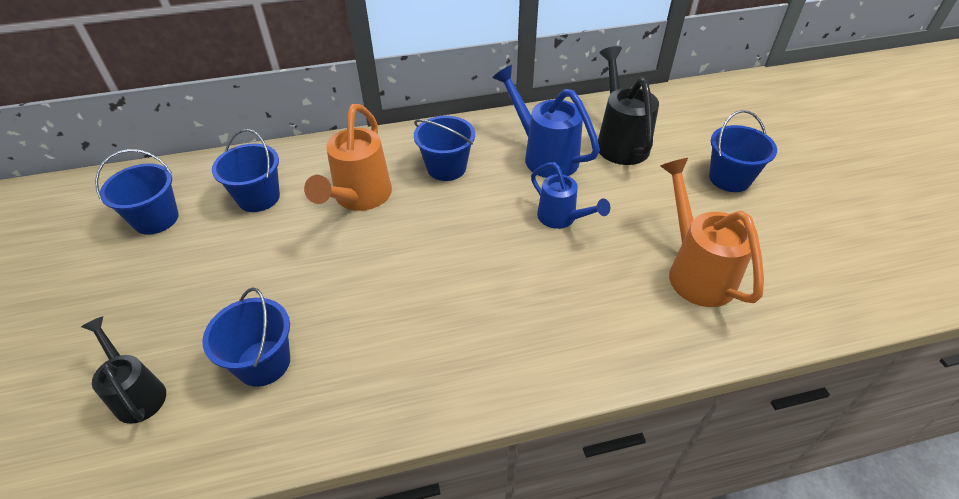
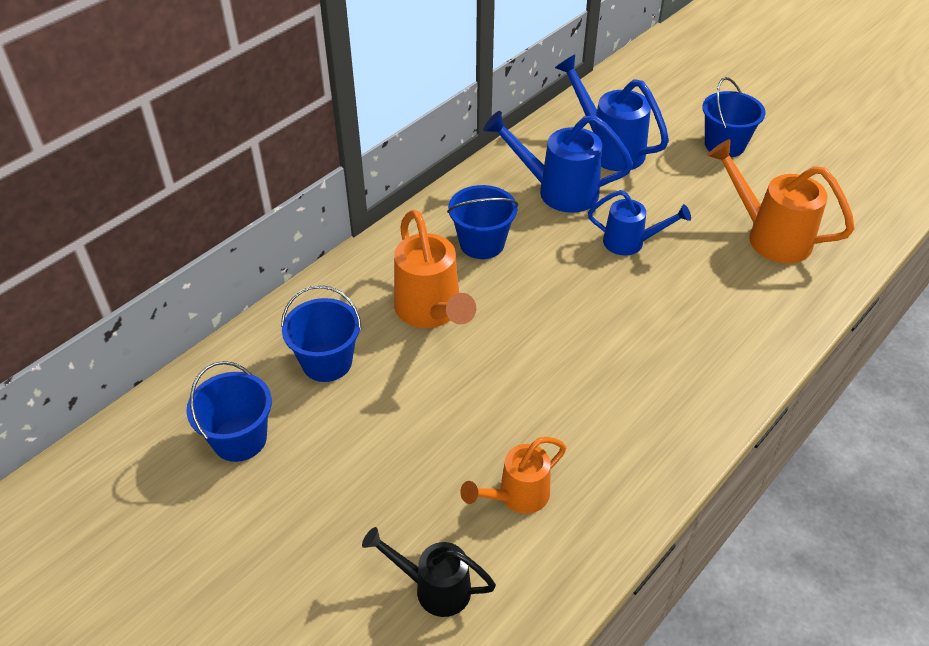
camera: 35 degrees left, 0 degrees up
blue bucket [202,287,290,387] -> orange watering can [460,437,566,514]
black watering can [598,46,659,165] -> blue watering can [555,54,669,171]

